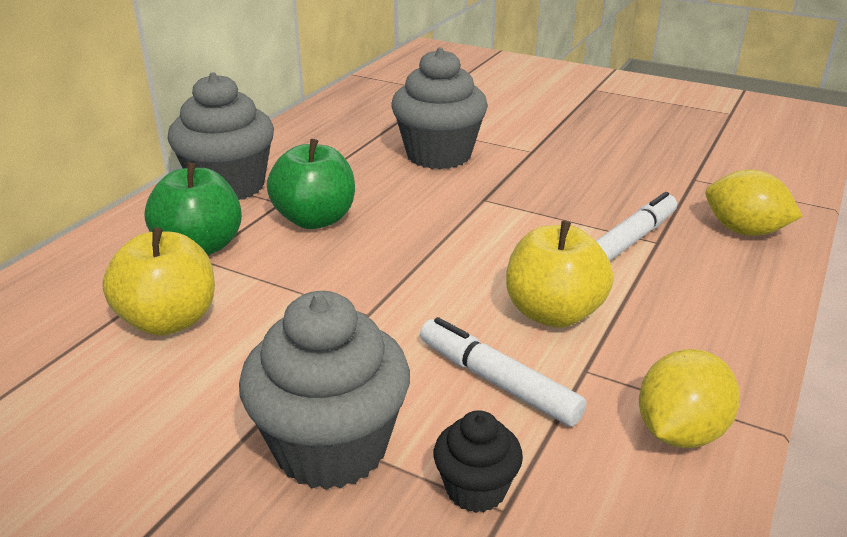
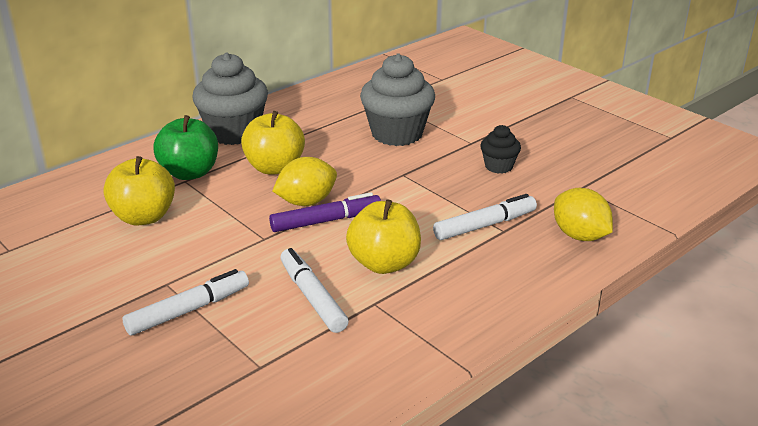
camera: 20 degrees right, 0 degrees up
grey cupcake [239,291,410,490] -> white marker [122,269,249,335]
green apple [267,139,355,229] -> yellow apple [241,111,305,175]
black cupcake [434,410,523,513] -> black cupcake moved to [480,125,521,174]
yellow lemon [639,349,740,448] -> yellow lemon moved to [272,157,337,206]
none -> purple marker [269,192,381,232]

